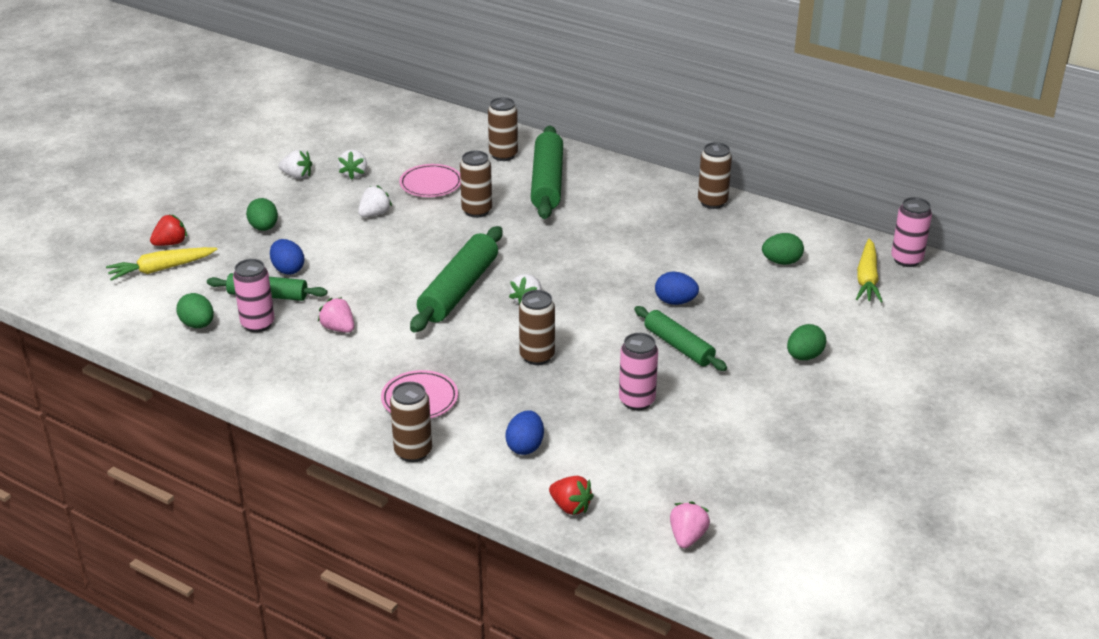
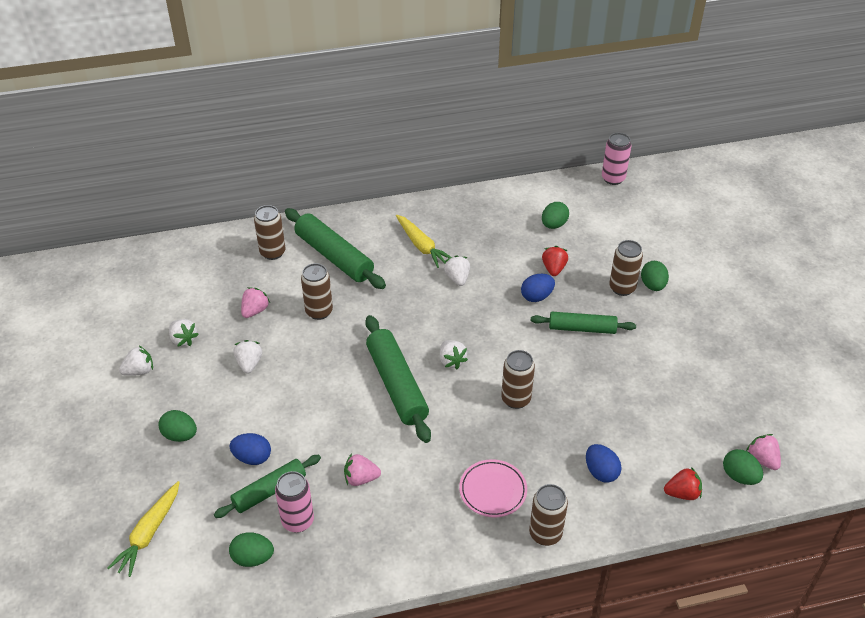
camera: 45 degrees left, 10 degrees up
red strawberry [150,214,187,246] -> red strawberry moved to [542,246,568,276]
pink plate [399,164,461,197] -> pink strawberry [241,287,270,318]
pink can [619,333,658,410] -> none
brown can [698,142,732,209] -> brown can moved to [609,240,643,296]
yellow carrot [856,239,883,303] -> yellow carrot moved to [396,215,452,268]
none -> white strawberry [444,255,470,286]
none -> green egg [723,449,763,485]

